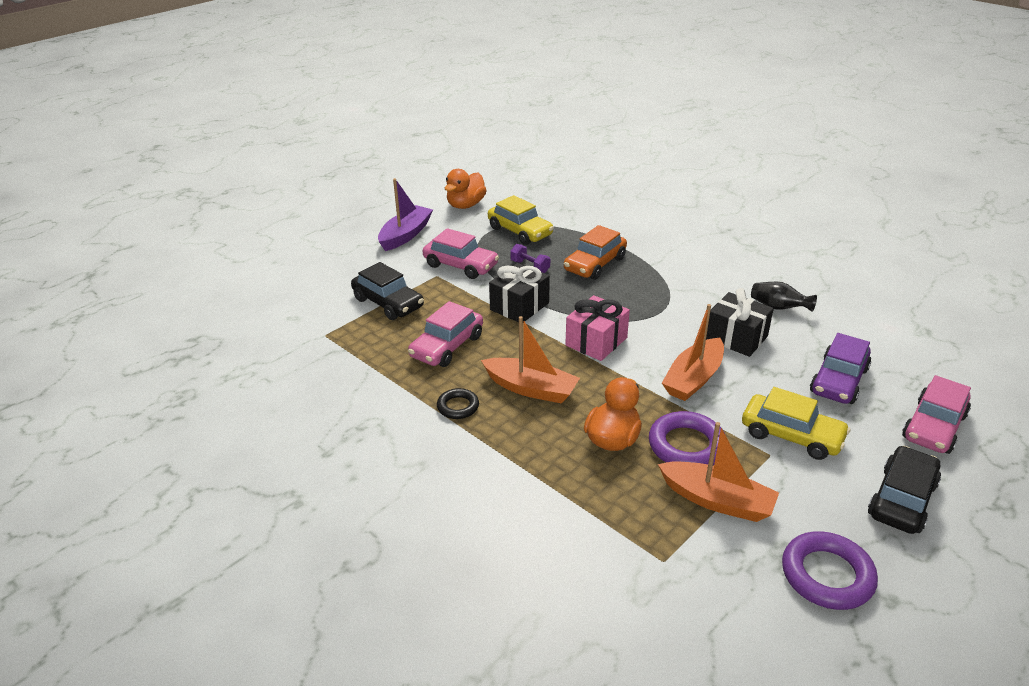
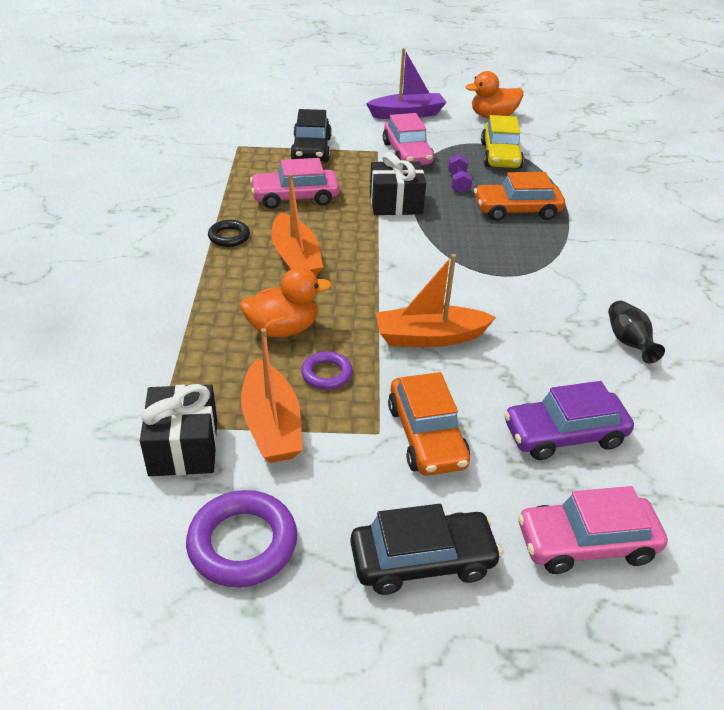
camera: 45 degrees right, 5 degrees up
pink gift [565,295,630,361] -> none
purple ring [649,411,724,465] -> purple ring [301,351,353,390], size x0.58
black gift [706,288,774,357] -> black gift moved to [140,384,217,476]
yellow car [742,387,850,460] -> orange car [388,372,470,476]

